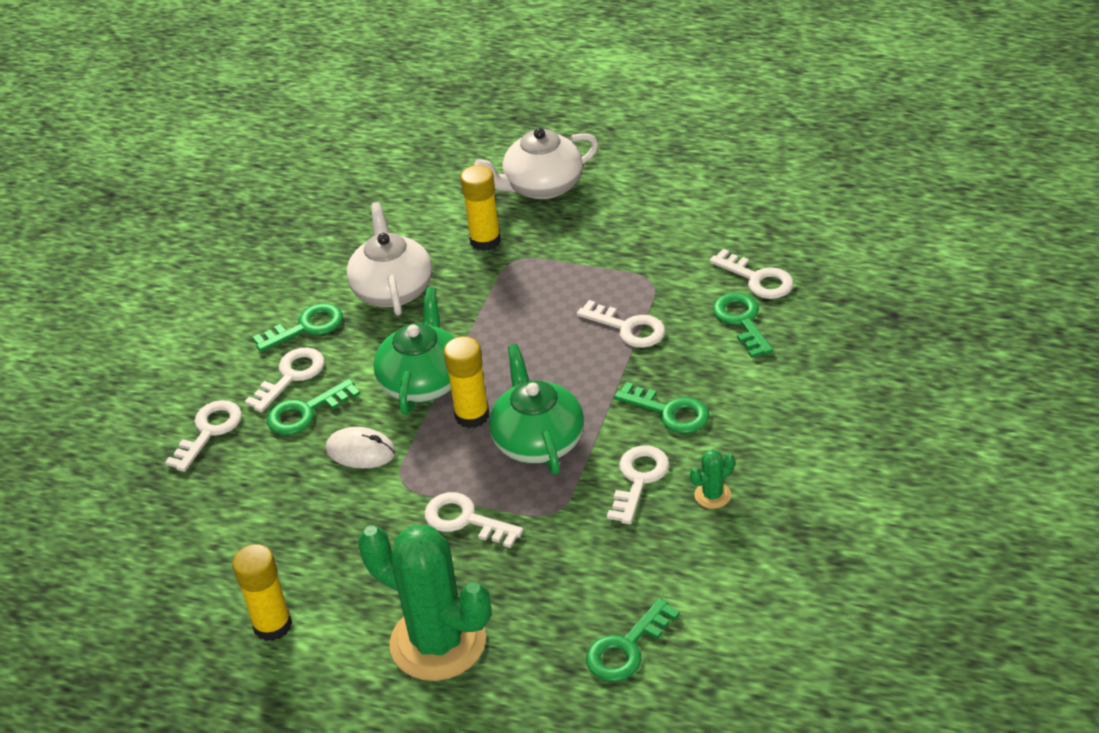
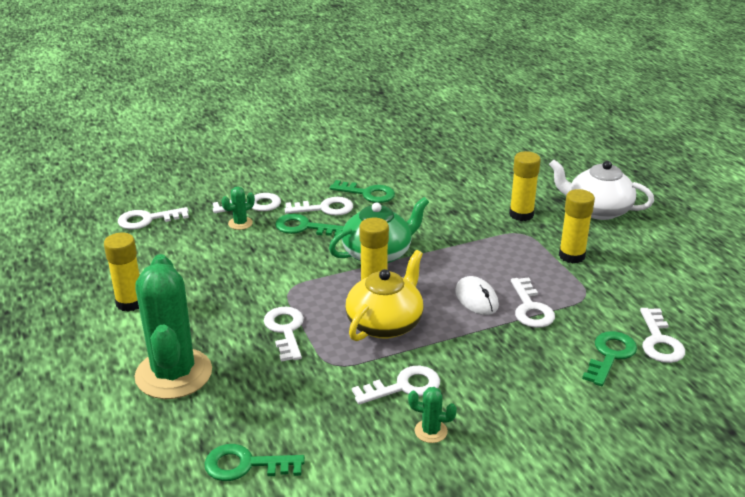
camera: 45 degrees right, 10 degrees down
white mouse [326,427,396,468] -> white mouse moved to [455,276,499,315]
white teapot [347,202,432,316] -> none
green teapot [489,344,584,475] -> yellow teapot [345,250,423,341]
green key [614,382,710,434] -> none
none -> white key [118,207,189,229]
none -> green cactus [222,186,255,230]
none -> yellow glue stick [559,189,595,263]

